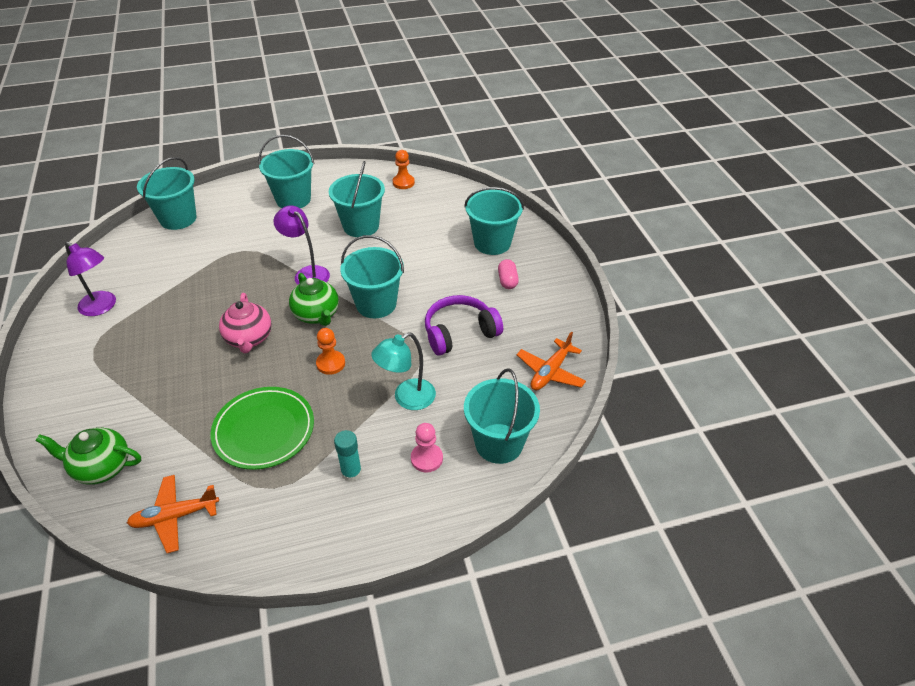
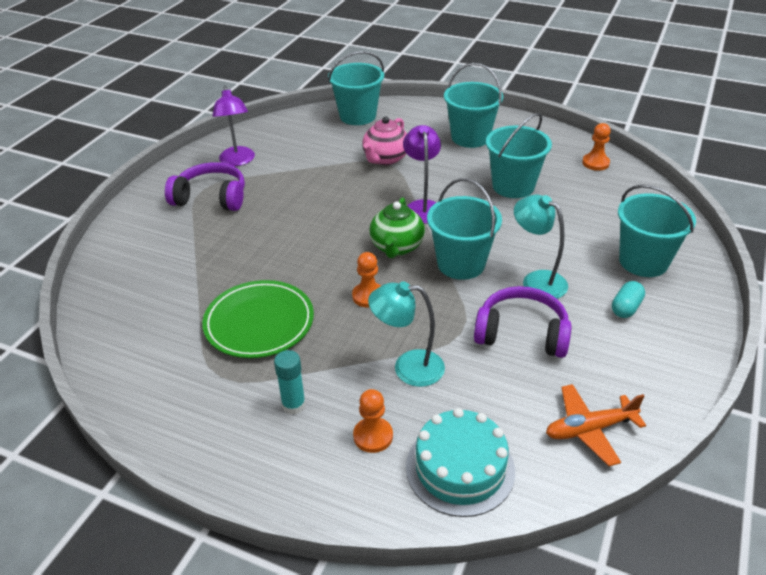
camera: 40 degrees right, 5 degrees down
green teapot [35,428,141,485] -> none
orange plane [127,475,219,553] -> none
pink teapot [219,293,272,353] -> pink teapot moved to [362,117,407,165]
pink pawn [411,423,443,473] -> orange pawn [353,389,393,453]
turquoise bucket [464,368,540,464] -> turquoise cake [406,408,515,517]
pink capsule [498,259,519,289] -> turquoise capsule [612,281,645,318]
none -> purple headphones [165,162,245,211]
none -> turquoise lamp [514,195,568,299]

